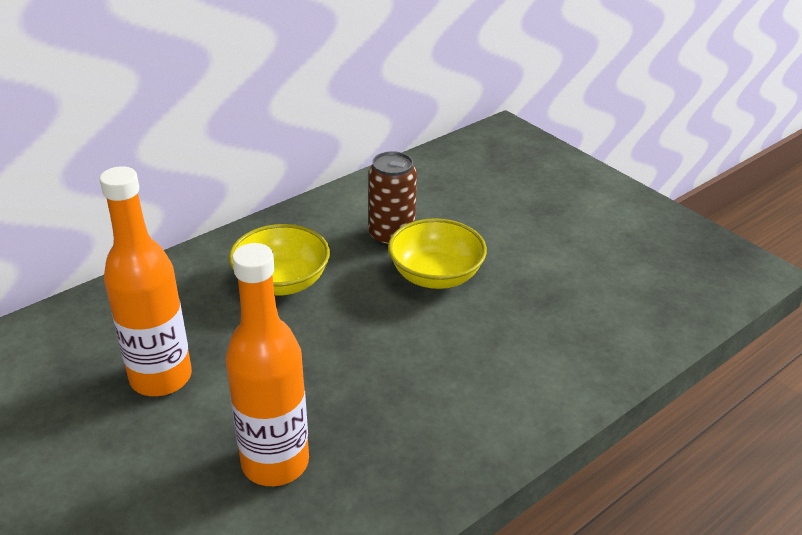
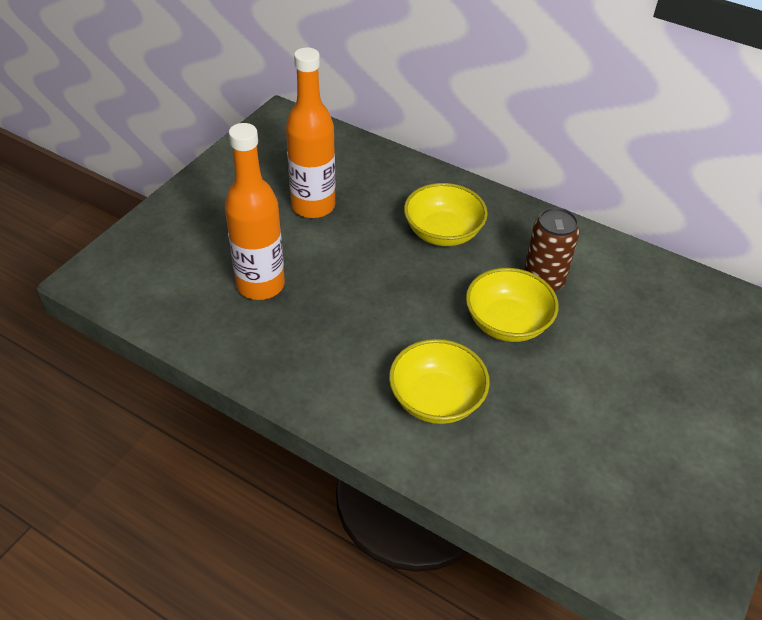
camera: 70 degrees right, 10 degrees up
none -> yellow bowl [389,339,490,424]

